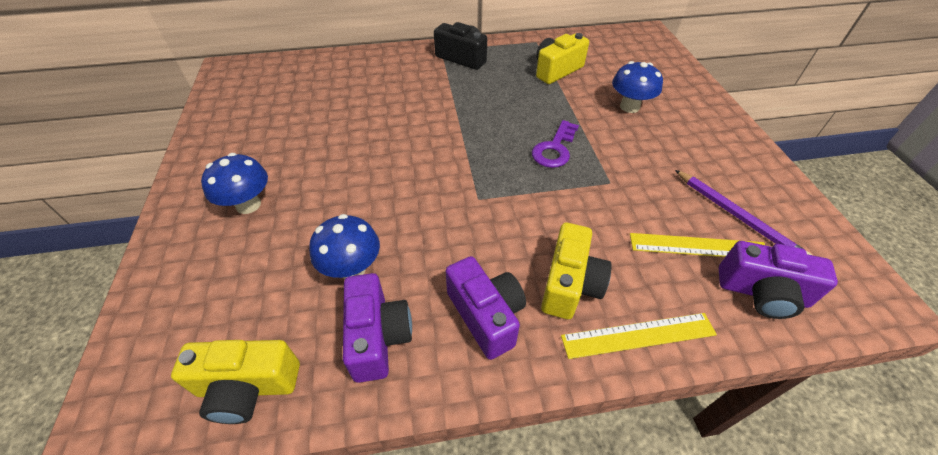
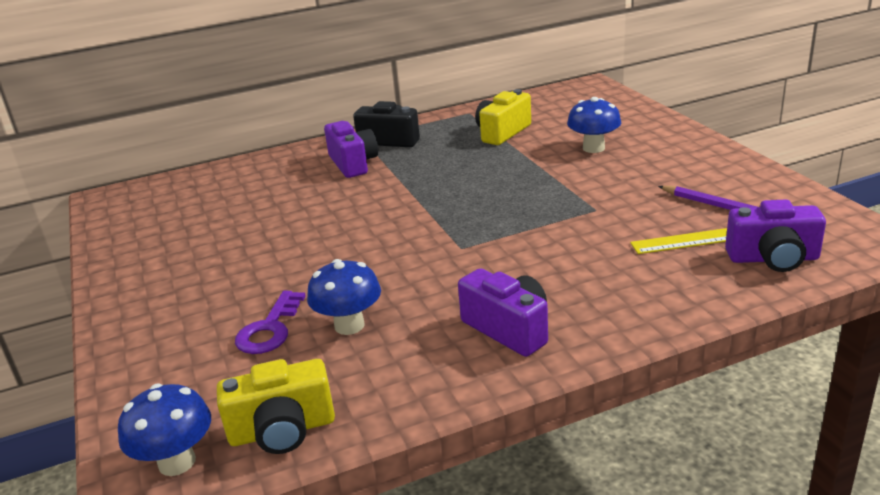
camera: 10 degrees left, 20 degrees down
blue mushroom [201,153,268,214] -> blue mushroom moved to [118,384,211,476]
purple camera [343,273,412,383] -> purple camera moved to [324,121,378,178]
purple key [532,120,579,168] -> purple key moved to [235,291,306,354]
yellow camera [541,222,612,319] -> none
yellow ruler [561,313,717,359] -> none

